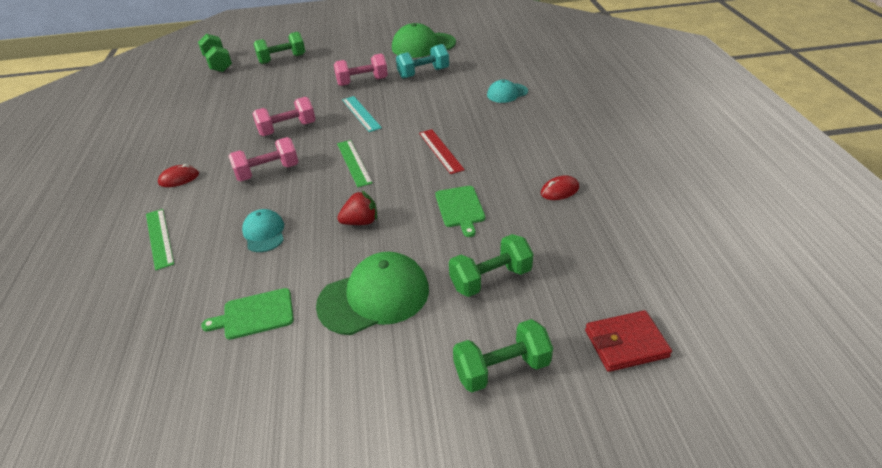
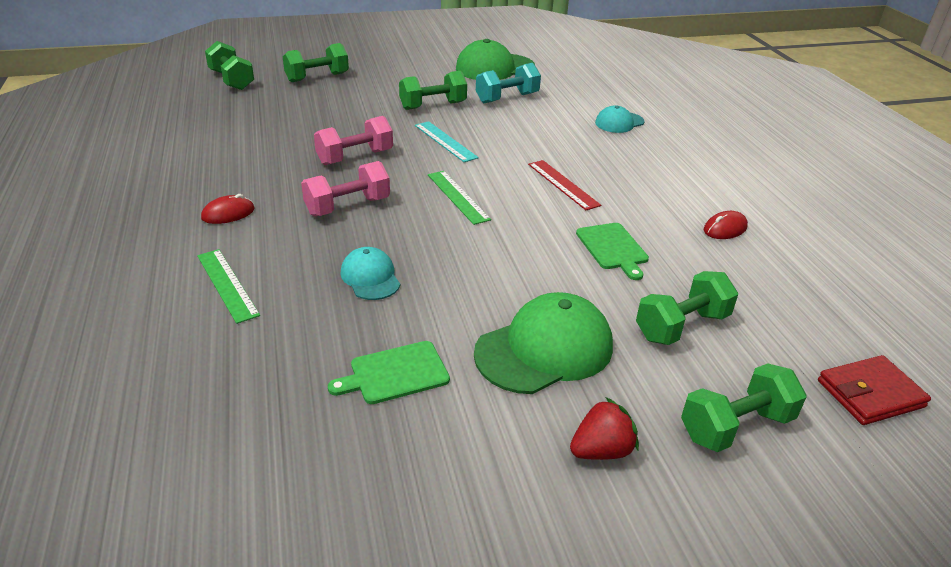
camera: 10 degrees left, 5 degrees down
pink dumbbell [334,54,388,86] -> green dumbbell [399,71,467,110]
red strawberry [337,191,377,225] -> red strawberry moved to [570,397,639,460]

